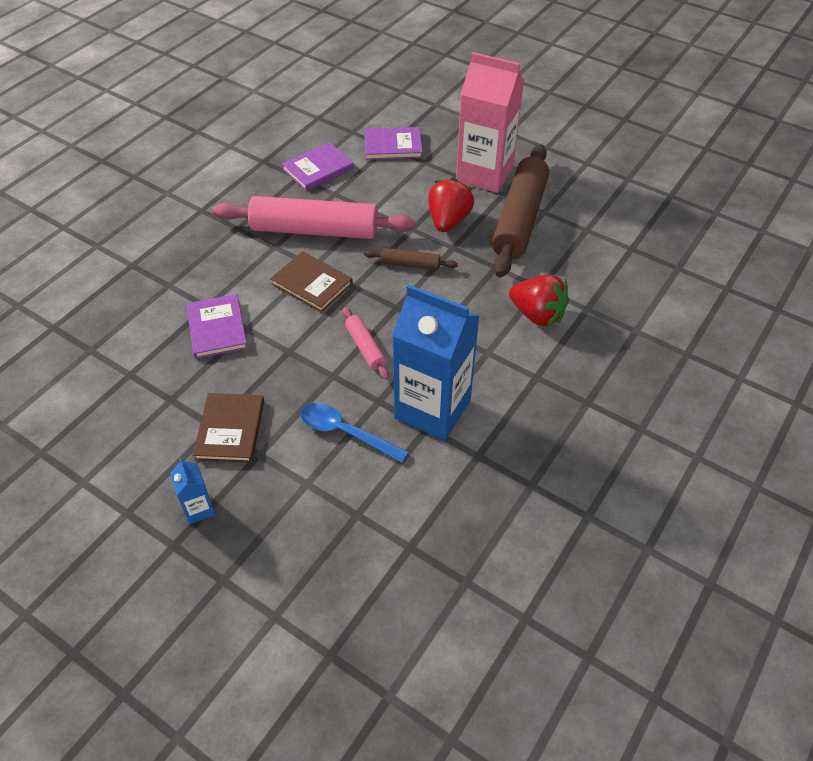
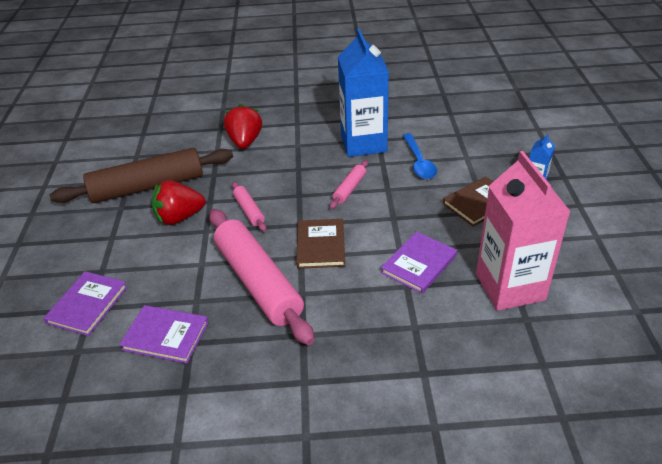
camera: 125 degrees left, 10 degrees down
purple book [364,127,422,160] -> purple book turned 60 degrees clockwise [43,271,128,336]
brown rolling pin [364,248,458,270] -> pink rolling pin [232,182,266,232]
pink carton [456,52,524,193] -> pink carton moved to [476,151,571,311]

